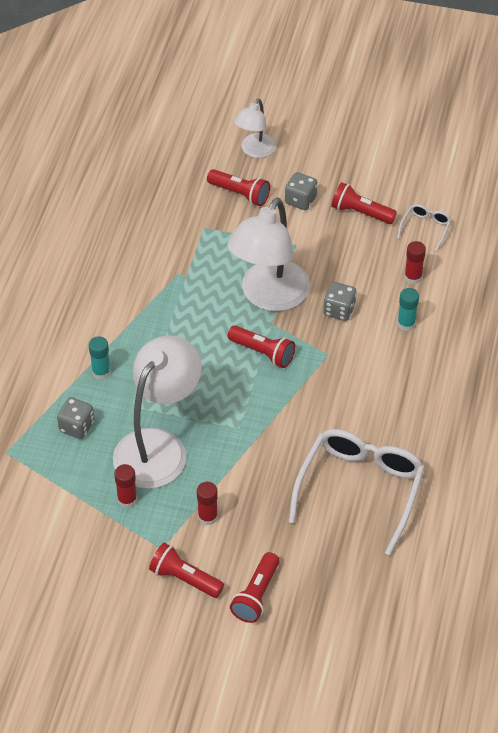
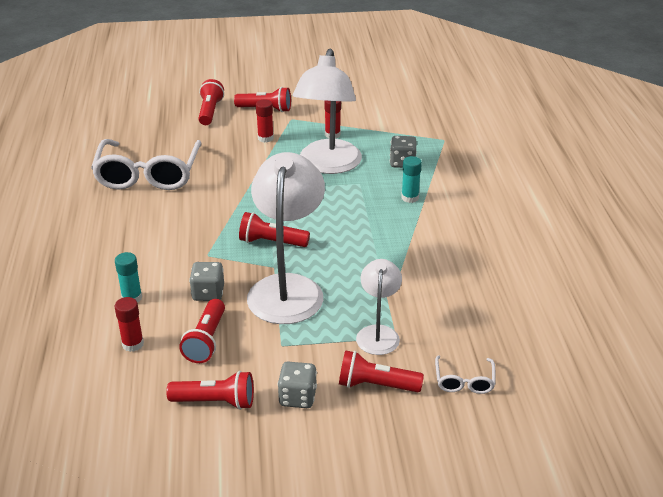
camera: 160 degrees right, 15 degrees down
white lamp [234,98,276,158] -> white lamp moved to [356,259,402,355]
white glasses [397,204,451,252] -> white glasses moved to [435,355,495,394]
none -> red flashlight [179,299,225,363]

